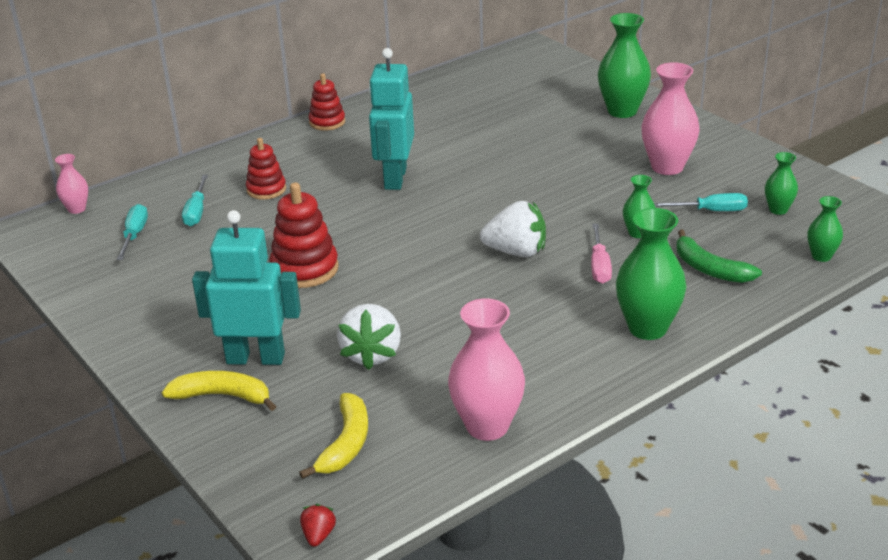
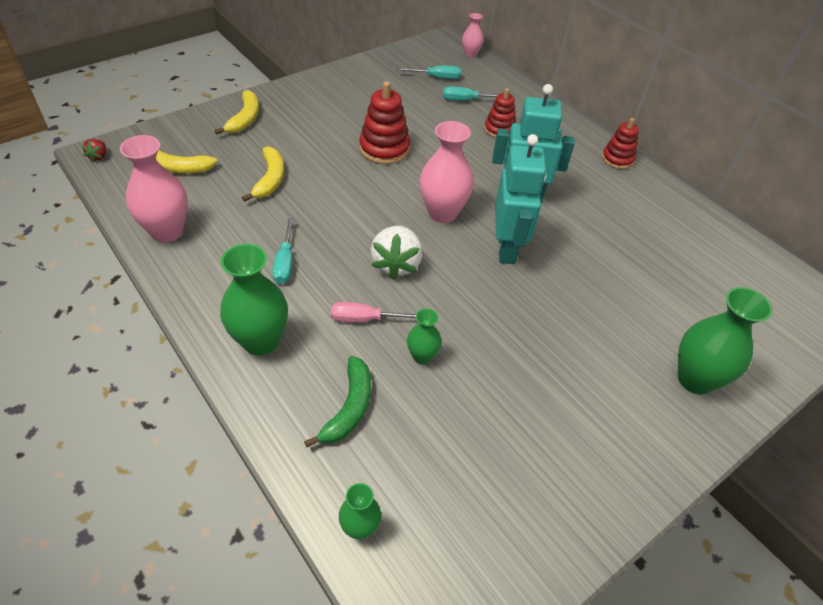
camera: 85 degrees right, 15 degrees up
turquoise robot [192,210,301,365] -> turquoise robot moved to [495,134,546,264]
red strawberry [300,504,336,547] -> red strawberry turned 90 degrees clockwise [82,139,106,161]
white strawberry [337,304,401,370] -> yellow banana [242,147,284,202]
pink vase [642,62,700,175] -> pink vase moved to [420,121,474,223]
turquoise screwdriver [654,193,748,211] -> turquoise screwdriver moved to [272,218,294,284]
green banana [676,230,762,283] -> green banana turned 150 degrees clockwise [304,356,371,447]
green vase [765,152,798,215] -> none

